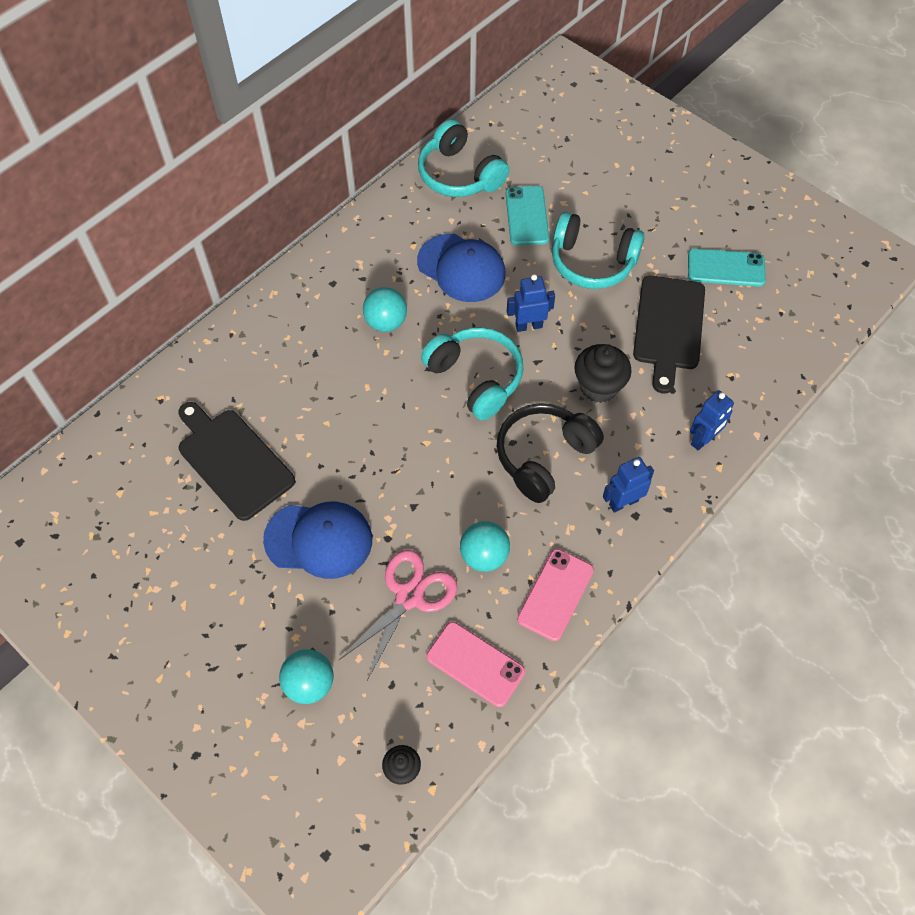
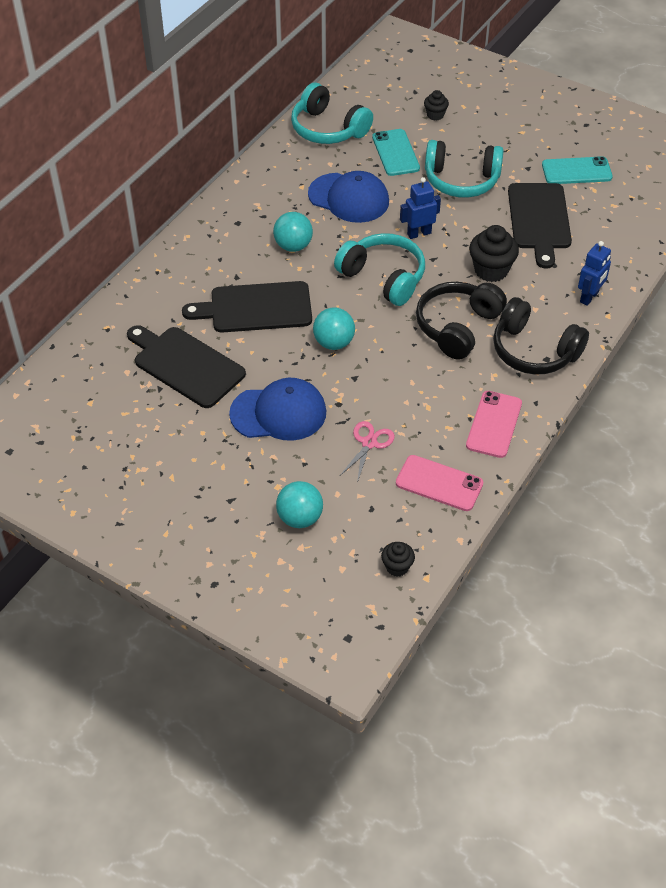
camera: 10 degrees left, 10 degrees down
pink scissors [339,550,457,680] -> pink scissors [340,421,395,483], size x0.63
turquoise ball [460,521,510,572] -> turquoise ball moved to [313,307,355,350]
blue robot [603,457,654,513] -> black headphones [493,297,589,375]
none -> black cutting board [182,281,312,333]
none -> black cupcake [424,90,449,120]

